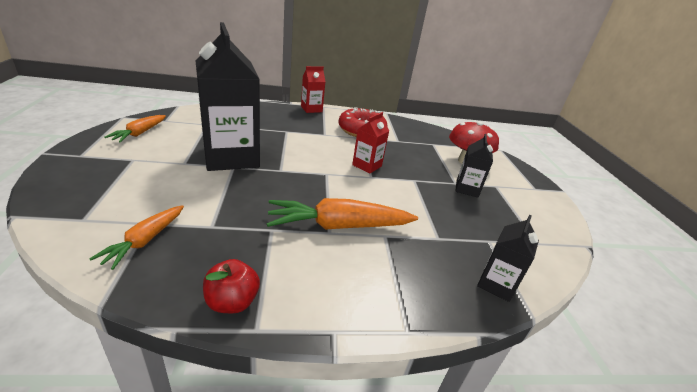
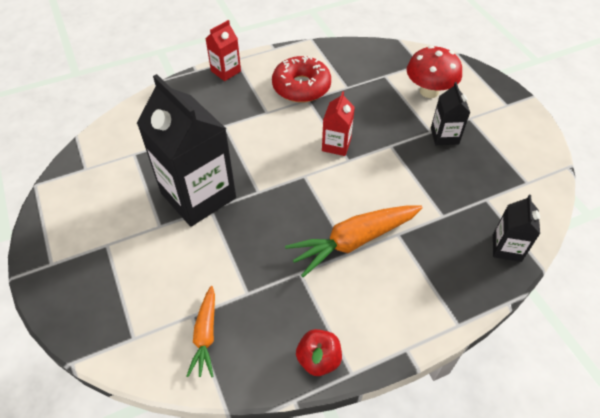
camera: 15 degrees left, 20 degrees up
orange carrot [104,115,166,143] -> none

